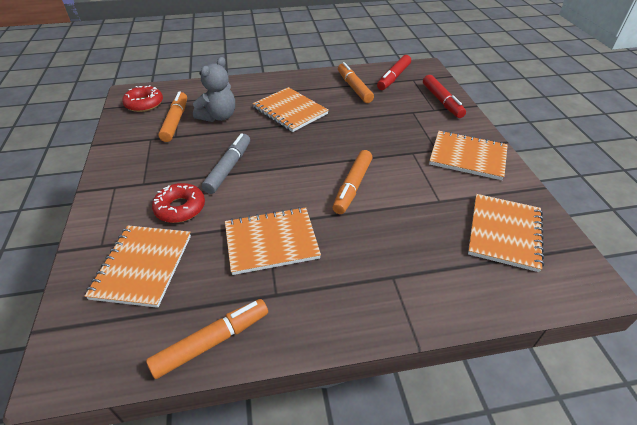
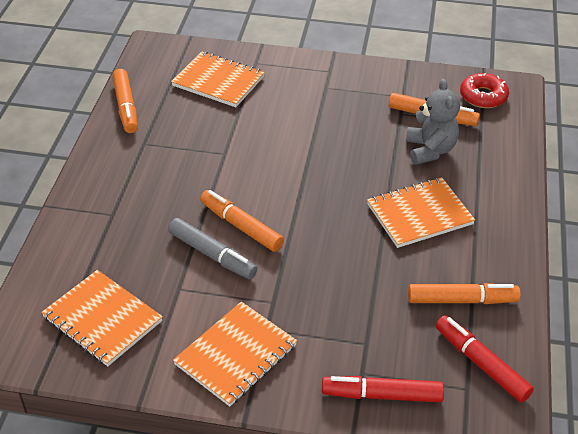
camera: 110 degrees right, 0 degrees up
red donut [152,183,205,223] -> none
grey teddy bear [193,57,235,122] -> grey teddy bear turned 150 degrees counterclockwise [406,79,460,165]
grey marker [202,133,250,194] -> grey marker moved to [168,218,258,279]
orange notebook [225,207,321,275] -> none

